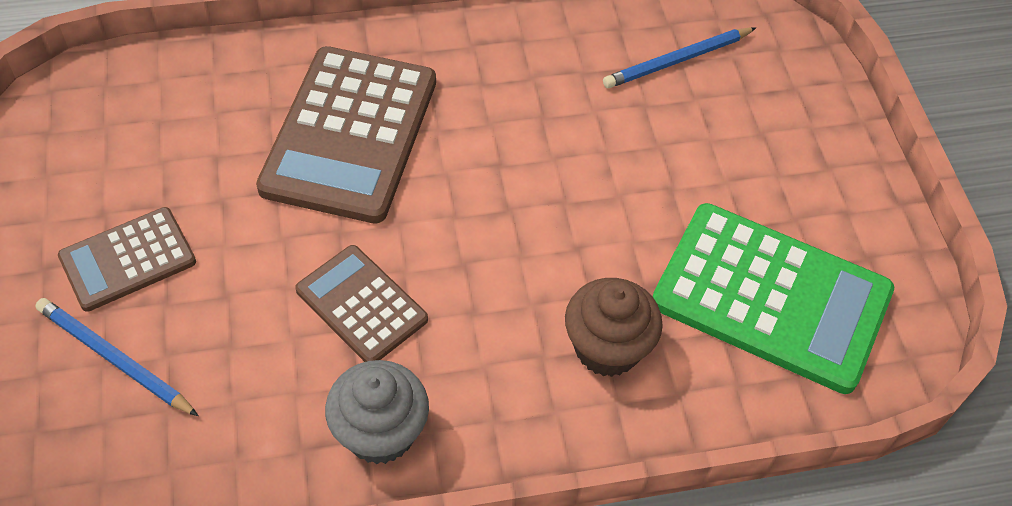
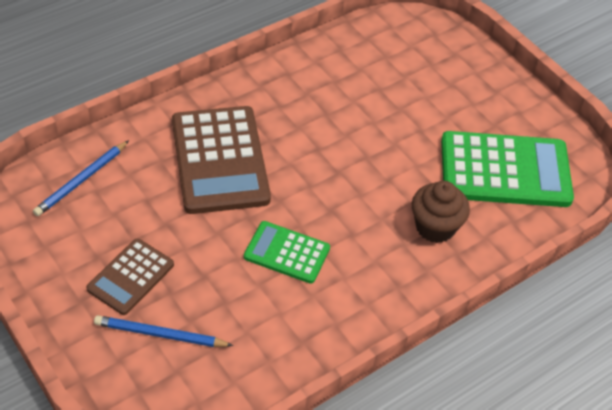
camera: 25 degrees left, 5 degrees down
brown calculator [295,245,428,362] -> green calculator [244,221,330,284]
grey cupcake [325,360,429,464] -> none
blue pencil [603,27,756,88] -> blue pencil moved to [33,140,129,216]

